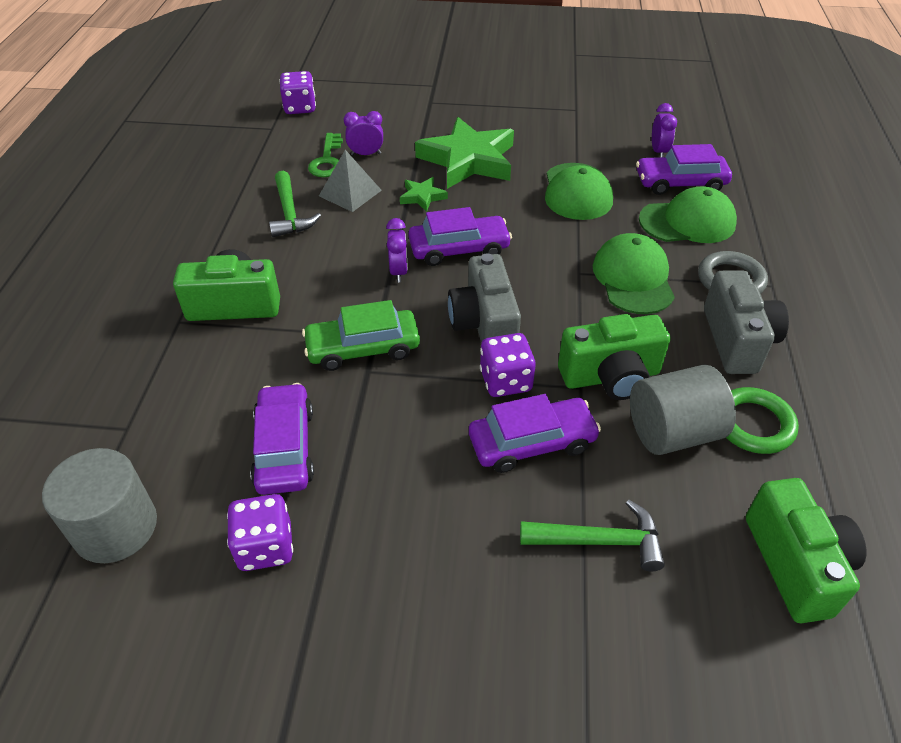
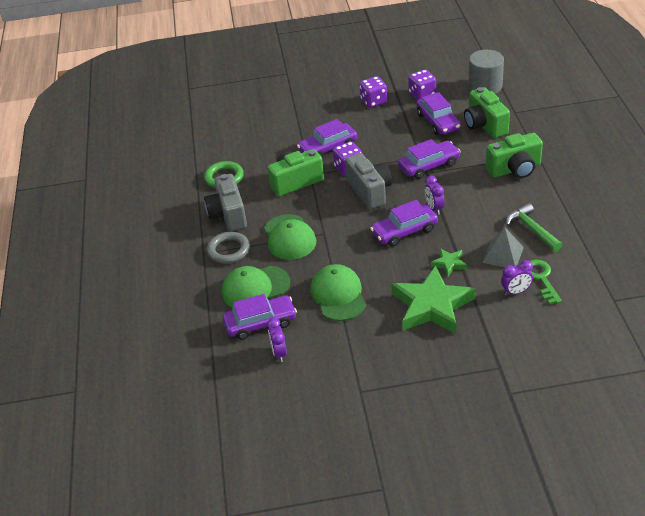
camera: 170 degrees right, 5 degrees down
purple dice [279,71,316,114] -> purple dice moved to [360,76,387,108]
green car [302,300,420,371] -> purple car [398,139,461,179]
green hammer [520,500,665,571] -> none
grey cylinder [630,365,736,455] -> none
green camera [746,478,866,623] -> green camera moved to [464,87,510,138]

